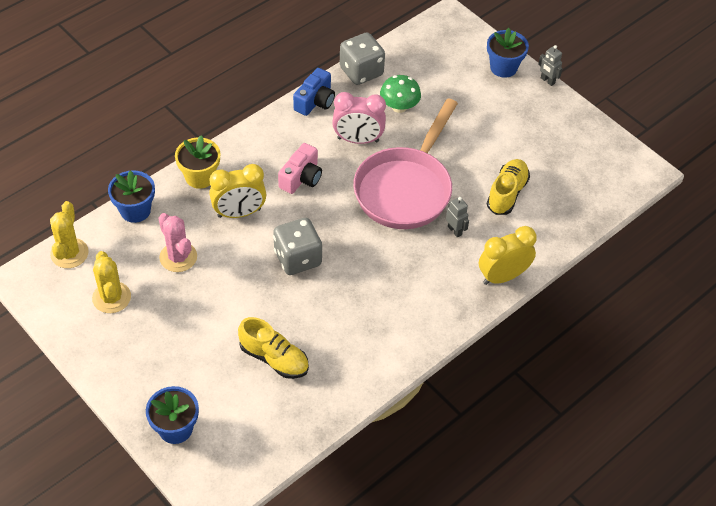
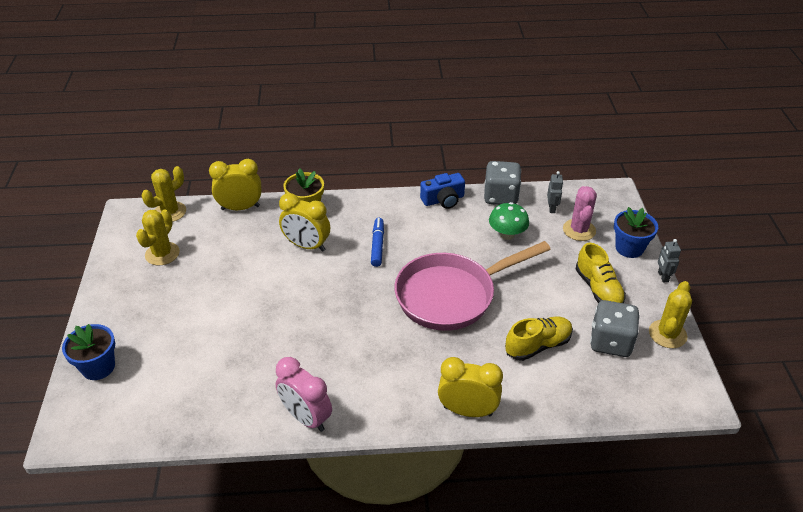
camera: 40 degrees right, 10 degrees down
blue flower pot [108,170,155,223] -> yellow clock [209,159,261,210]
pink cactus [159,213,197,272] -> pink cactus moved to [563,186,597,241]
yellow shoe [238,317,309,379] -> yellow shoe moved to [576,243,626,303]
grey dice [273,218,322,275] -> grey dice moved to [590,300,640,357]
pink camera [278,143,322,194] -> blue marker [371,218,384,267]
pink clock [332,92,386,144] -> pink clock moved to [276,357,332,432]
grey robot [446,197,469,238] -> grey robot moved to [547,171,563,213]
none -> yellow cactus [649,281,692,348]

